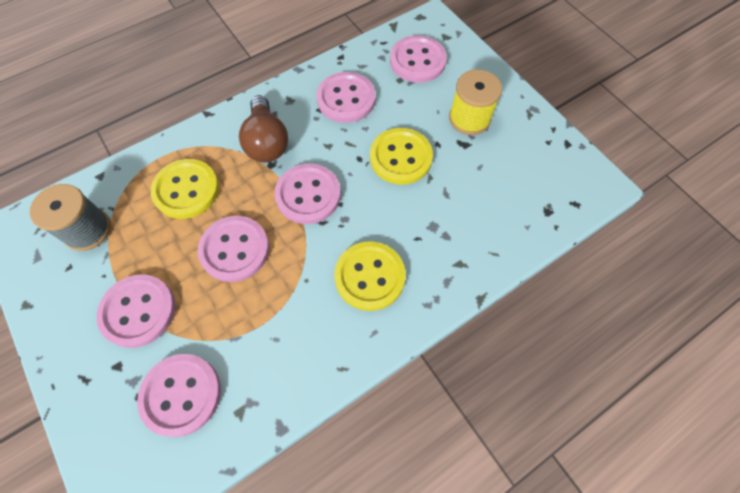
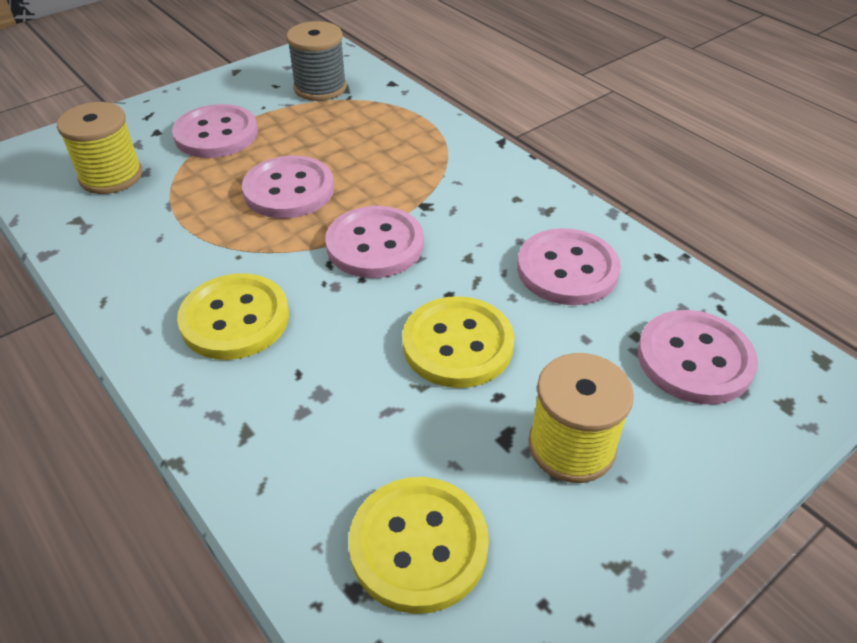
camera: 85 degrees right, 20 degrees down
pink button [137,354,221,437] -> yellow spool [57,102,143,194]
yellow button [151,159,219,219] -> yellow button moved to [349,477,489,614]
brown light bulb [239,95,288,163] -> none

